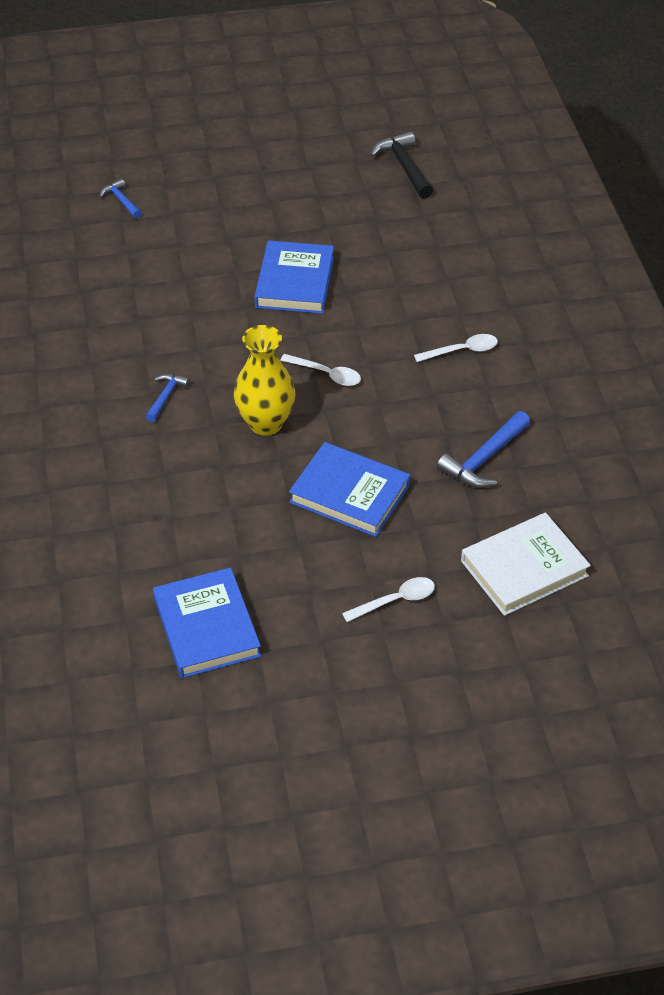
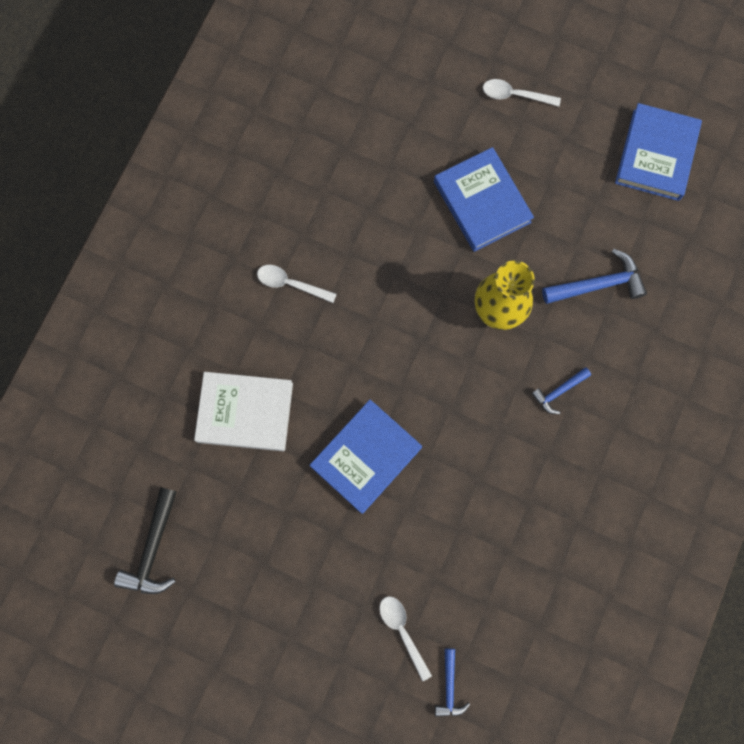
camera: 145 degrees left, 30 degrees up
white spoon [280,354,361,386] -> white spoon moved to [379,596,432,681]
blue hammer [437,411,531,488] -> blue hammer moved to [542,249,647,304]
white book [461,513,591,616] -> white book moved to [194,372,293,451]

